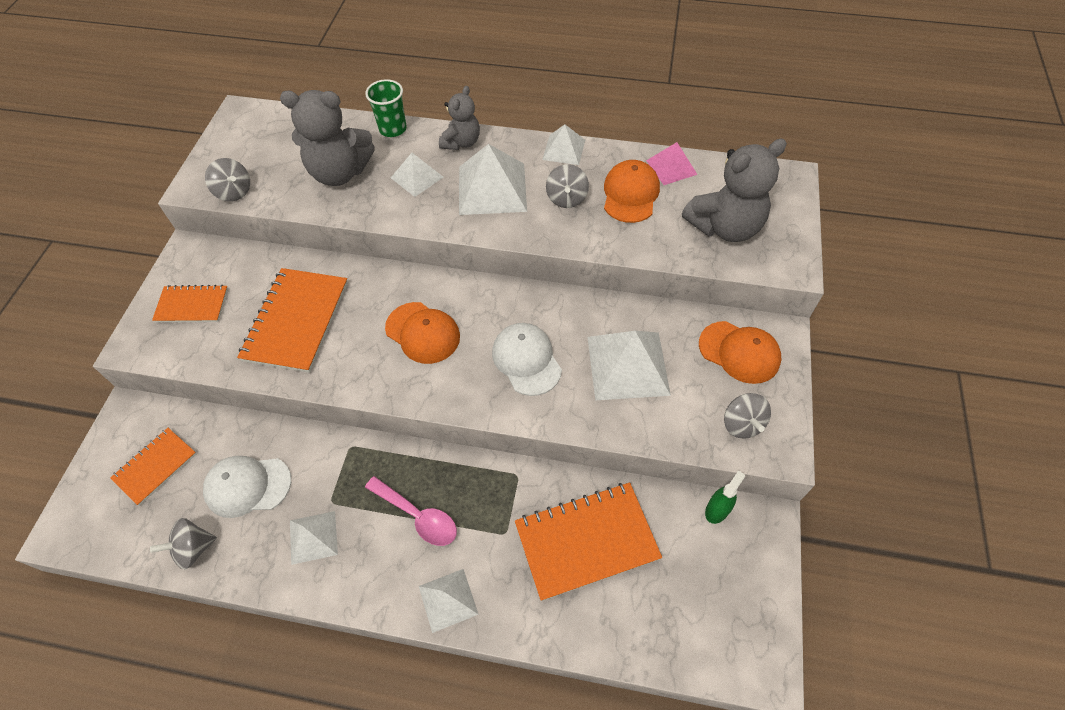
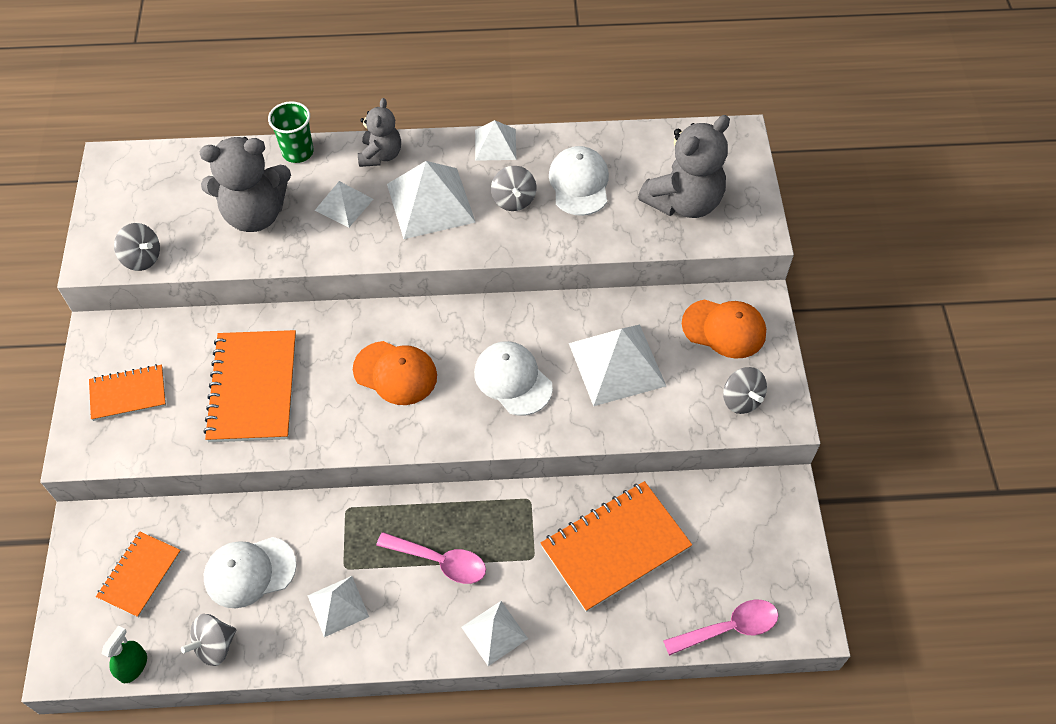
camera: 15 degrees left, 0 degrees up
orange cap [604,160,660,223] -> white cap [549,146,609,216]
pink pyramid [646,142,698,185] -> none
green spray bottle [705,470,745,524] -> green spray bottle moved to [102,625,147,683]
none -> pink spoon [663,600,779,656]

